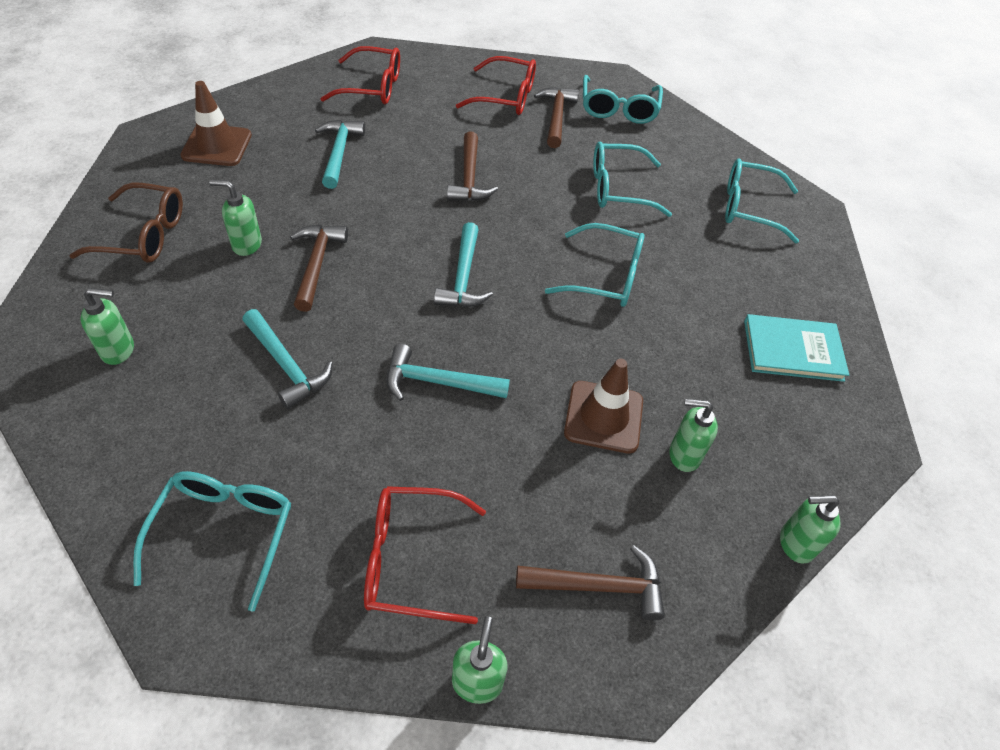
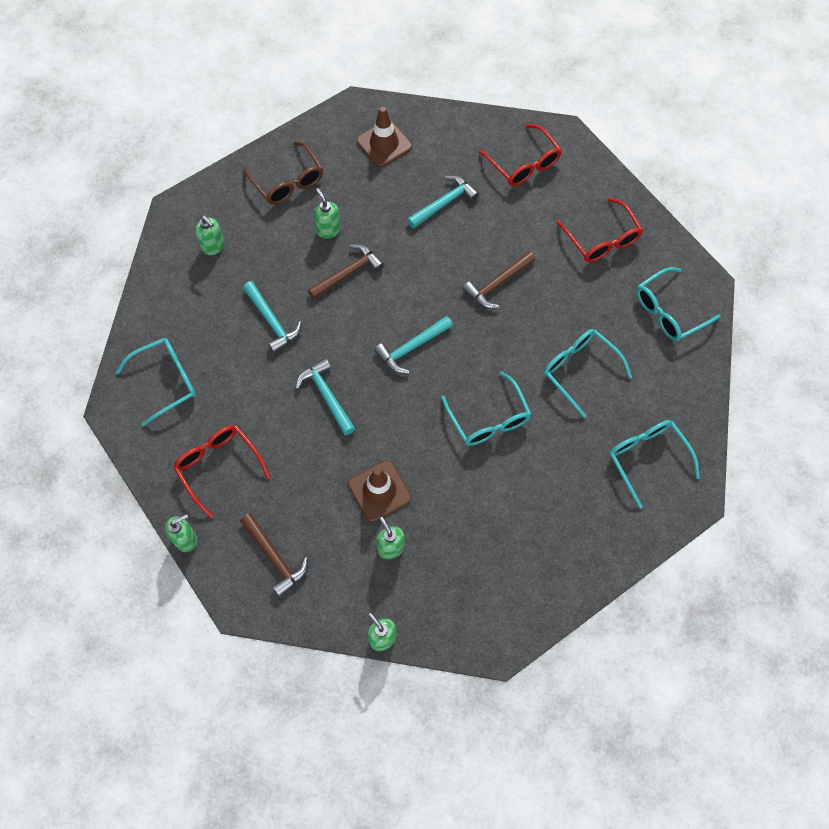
camera: 55 degrees right, 15 degrees up
turquoise hammer [242,309,333,409] -> turquoise hammer turned 45 degrees counterclockwise [243,281,302,353]
brown hammer [534,87,579,148] -> none
turquoise book [744,314,849,382] -> none

